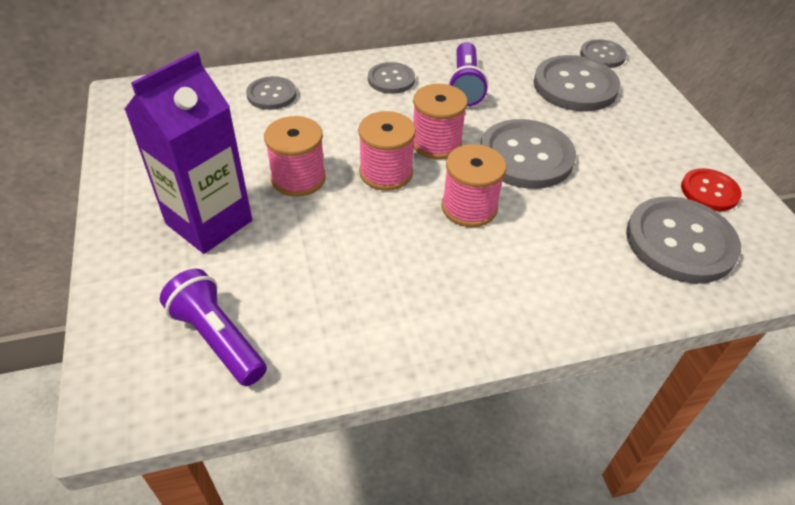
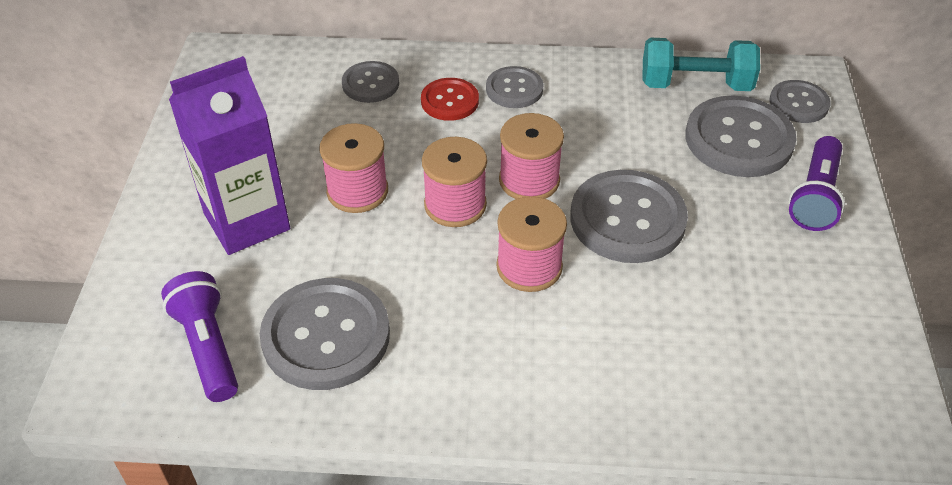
camera: 20 degrees right, 0 degrees up
purple flashlight [448,42,488,106] -> purple flashlight moved to [789,136,845,231]
grey button [626,196,741,284] -> grey button moved to [260,278,390,390]
red button [681,168,742,211] -> red button moved to [421,78,479,121]
none -> turquoise dumbbell [642,38,760,91]

